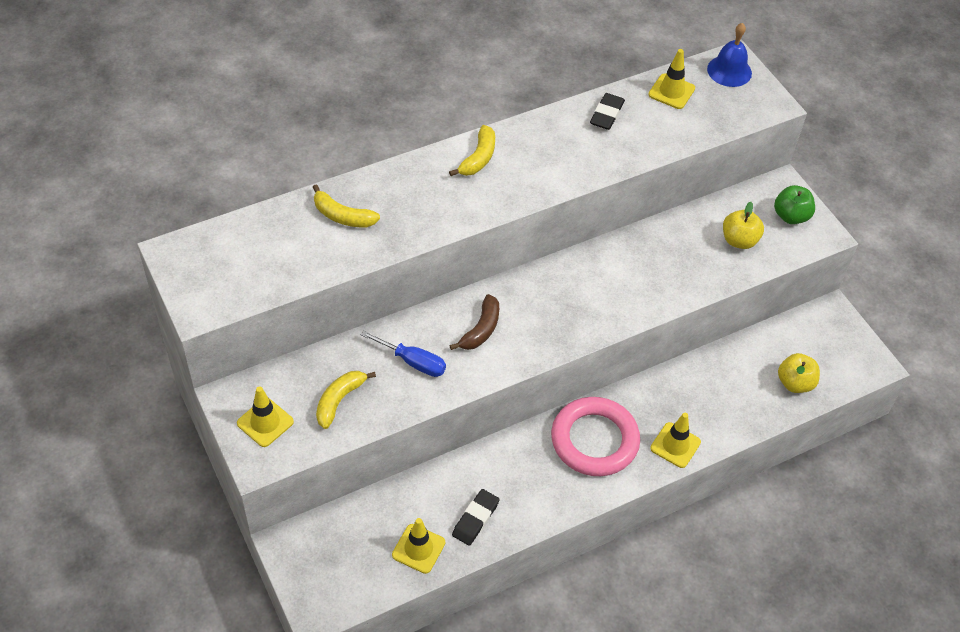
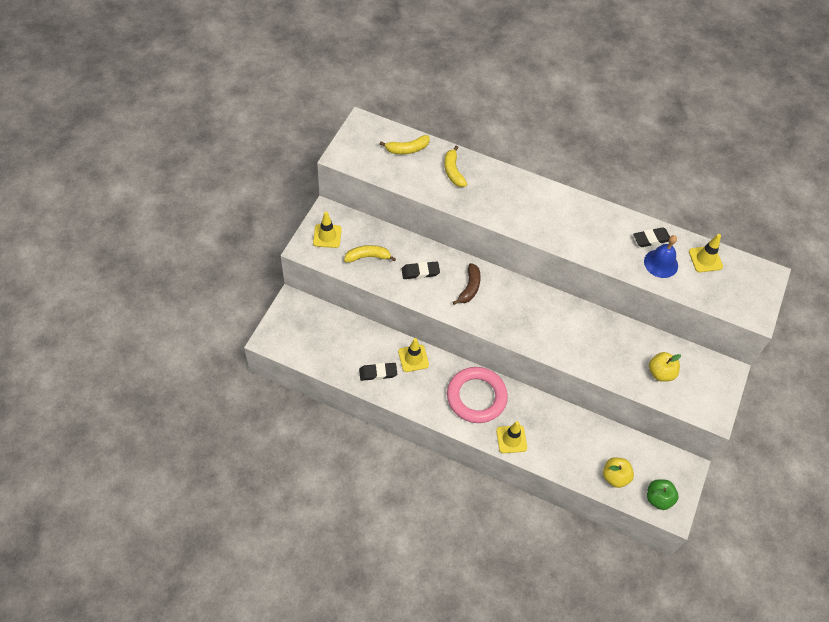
camera: 50 degrees right, 5 degrees up
blue screwdriver [361,331,446,377] -> black eraser [402,262,440,279]
yellow traffic cone [392,518,445,574] -> yellow traffic cone moved to [398,338,429,372]
yellow banana [449,125,495,176] -> yellow banana moved to [380,135,430,154]
brown banana [449,294,499,350] -> brown banana turned 60 degrees counterclockwise [453,263,481,305]
blue bell [707,23,752,87] -> blue bell moved to [644,235,678,278]
green apple [774,185,815,224] -> green apple moved to [647,479,678,510]

